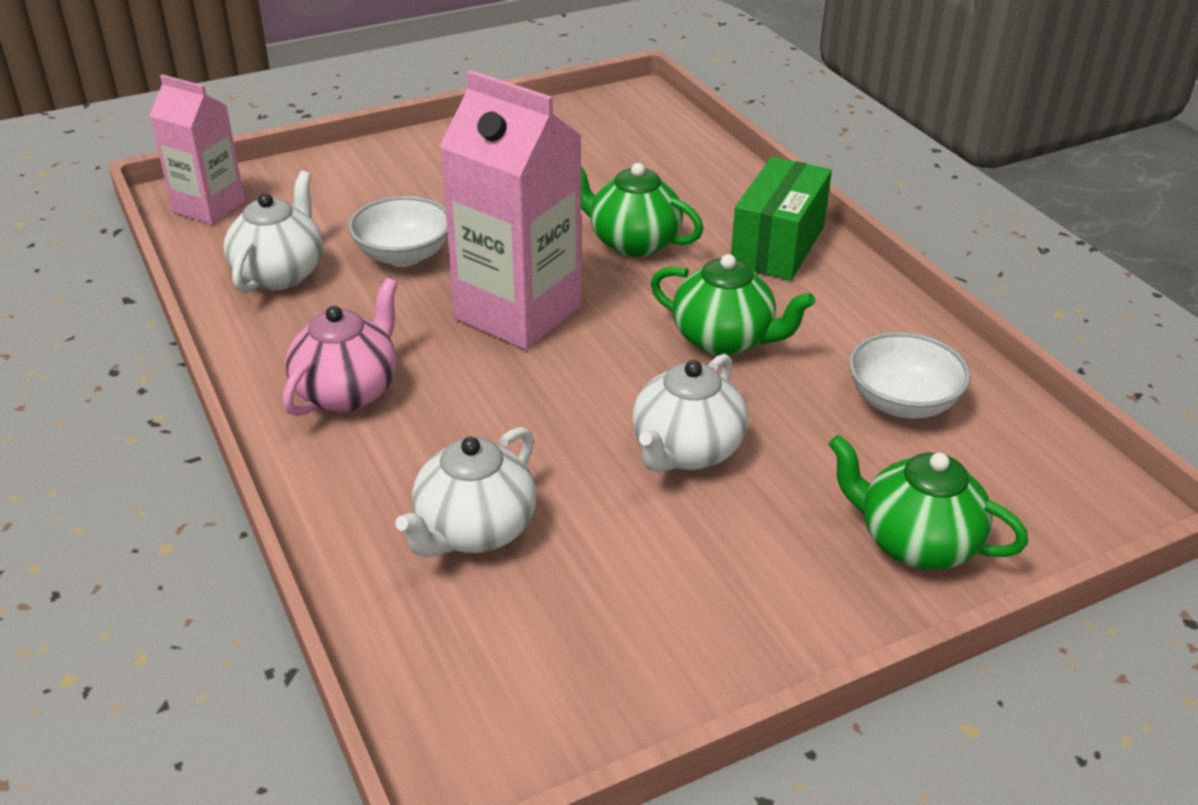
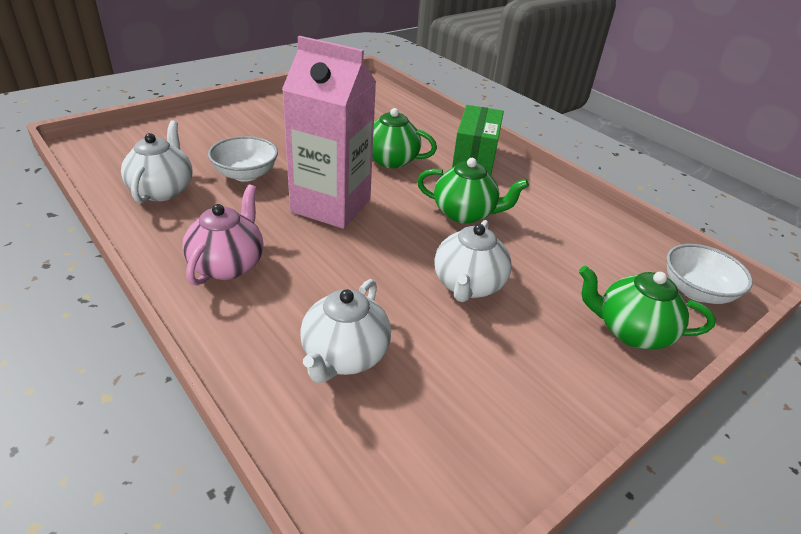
camera: 15 degrees left, 0 degrees up
pink carton [149,74,245,225] -> none
white bowl [849,332,971,419] -> white bowl moved to [666,244,753,304]

